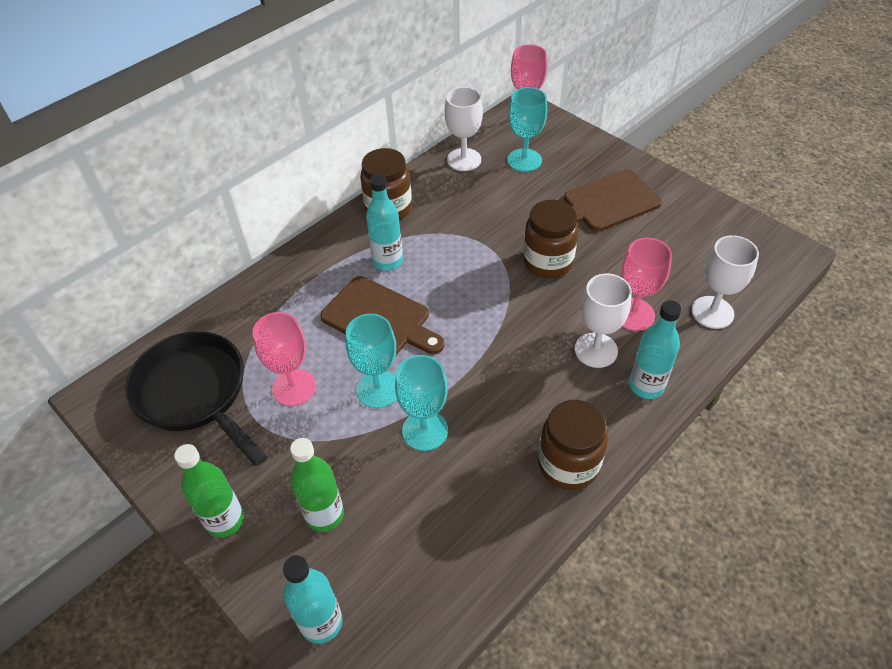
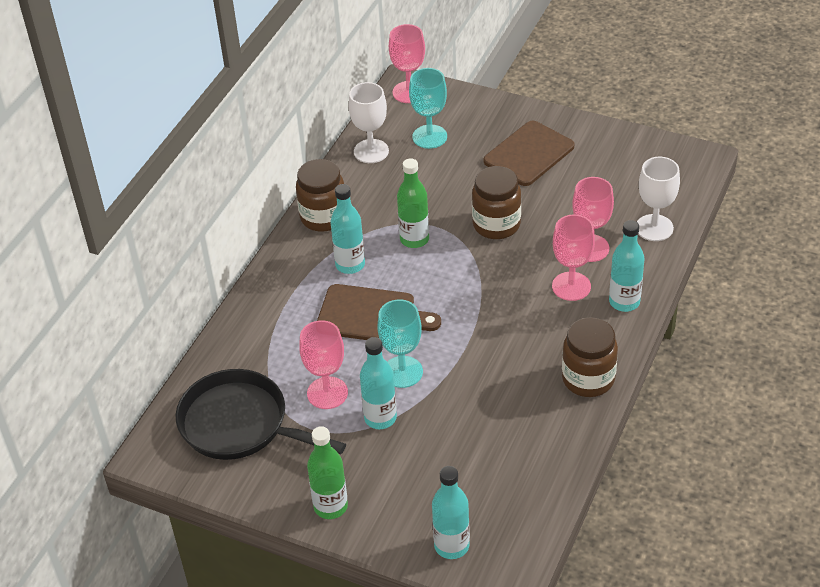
camera: 20 degrees left, 5 degrees down
green bottle [290,438,344,532] -> green bottle moved to [397,158,429,248]
turquoise goblet [395,355,448,451] -> none
white goblet [574,274,632,368] -> pink goblet [552,214,595,301]
none -> turquoise bottle [360,337,397,429]

